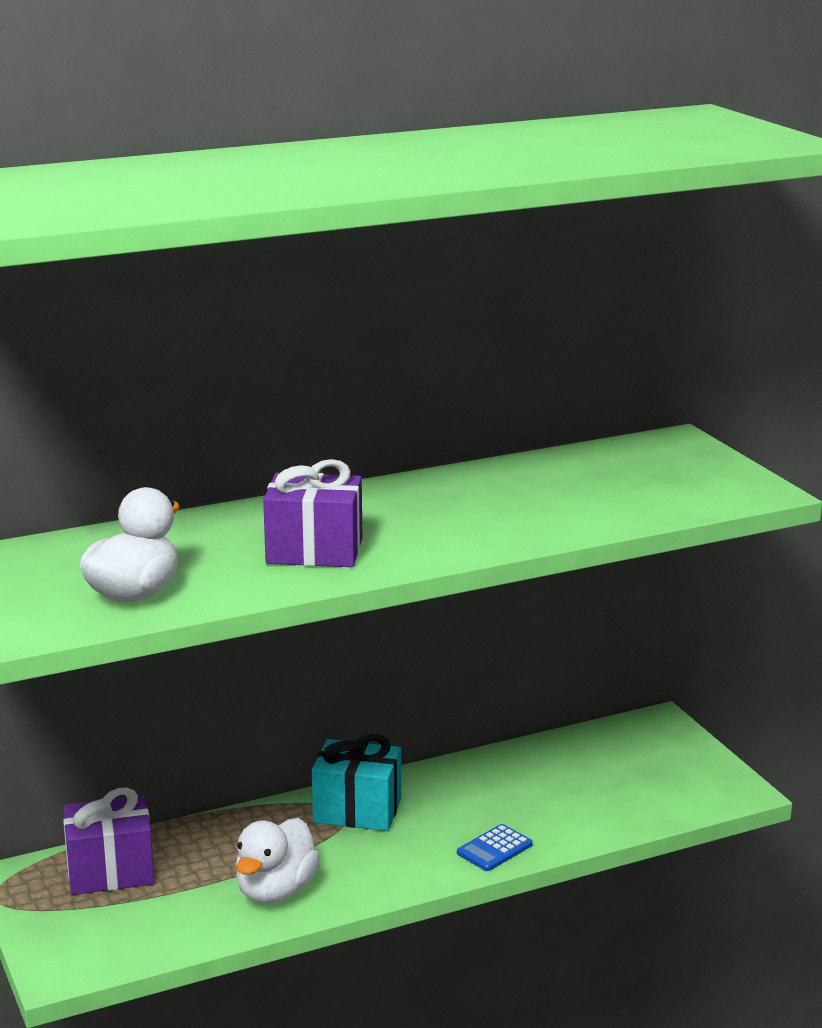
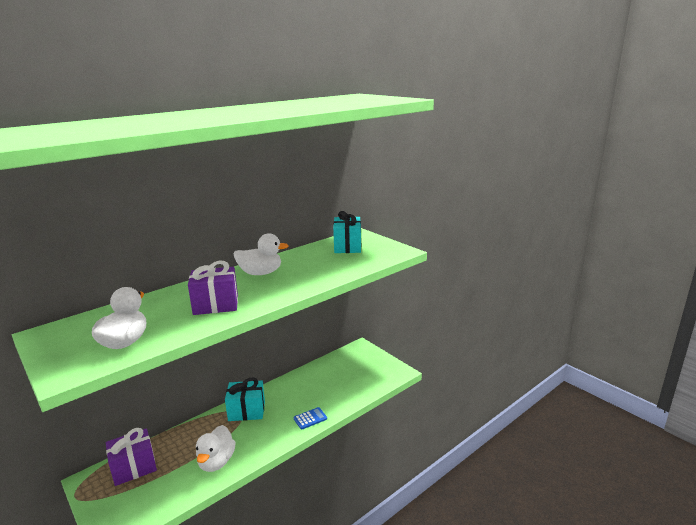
camera: 15 degrees left, 0 degrees up
blue calculator [457,824,533,871] -> blue calculator turned 150 degrees counterclockwise [294,407,327,430]
none -> white duck [234,233,288,275]
none -> turquoise gift [333,211,361,253]

